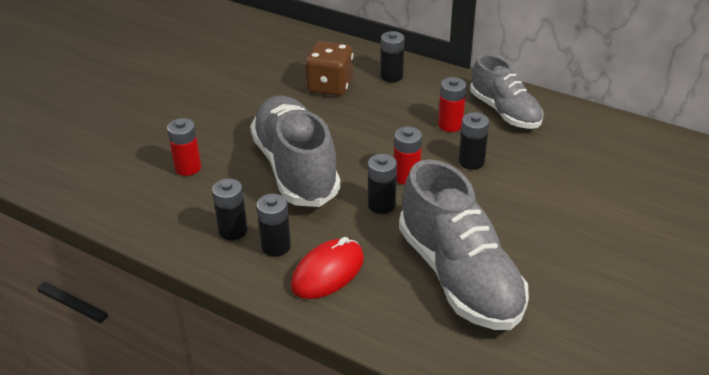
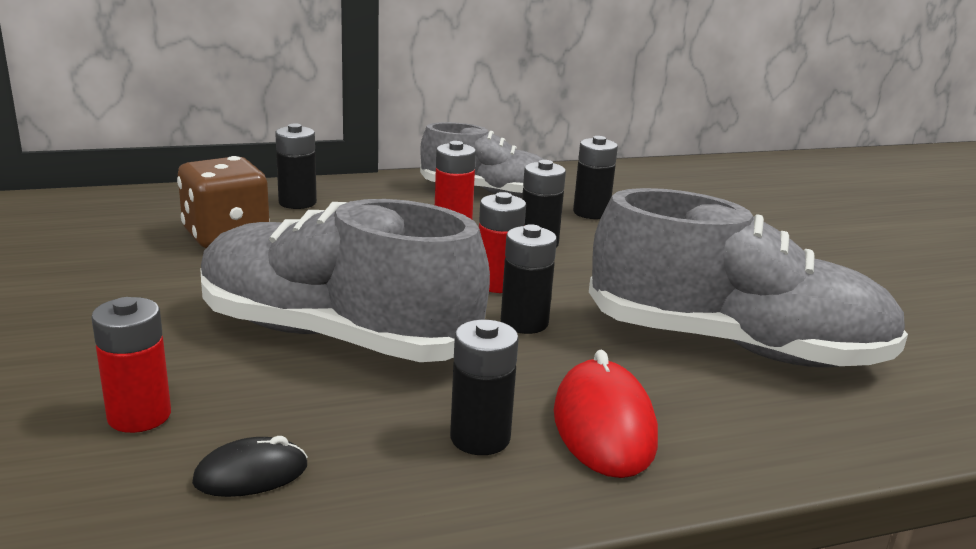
camera: 50 degrees left, 15 degrees down
black battery [212,179,248,240] -> black battery moved to [573,136,618,219]
none -> black mouse [192,436,308,497]

